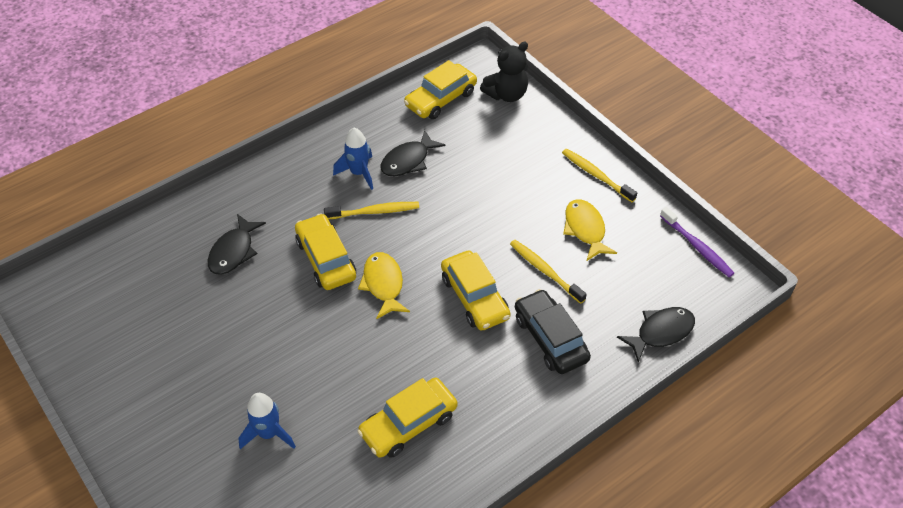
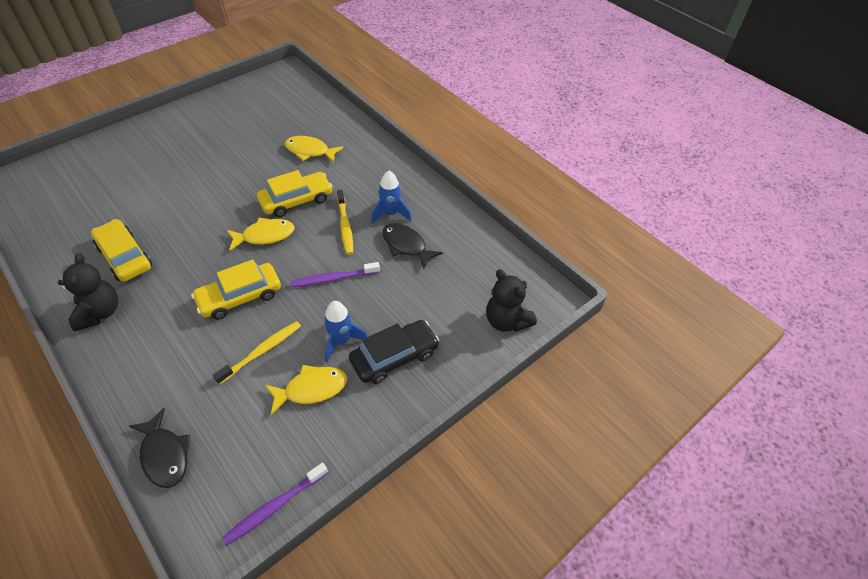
camera: 85 degrees right, 0 degrees up
black fish [208,214,266,275] -> yellow fish [285,136,344,163]
blue rocket [238,393,296,449] -> blue rocket moved to [324,301,368,362]
yellow car [404,60,477,119] -> none
black car [515,289,591,374] -> black car moved to [349,320,439,384]
yellow toothbrush [562,149,637,202] -> none
none -> black teddy bear [58,253,118,332]
none -> purple toothbrush [291,262,380,287]

